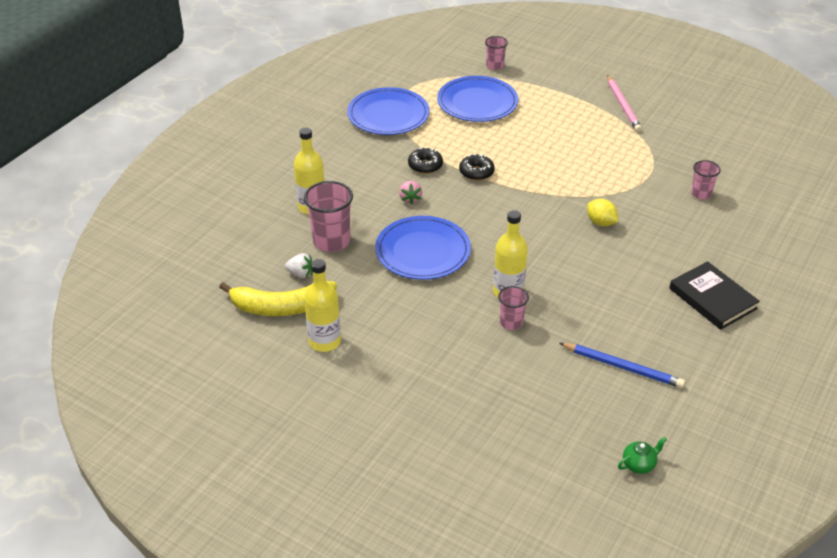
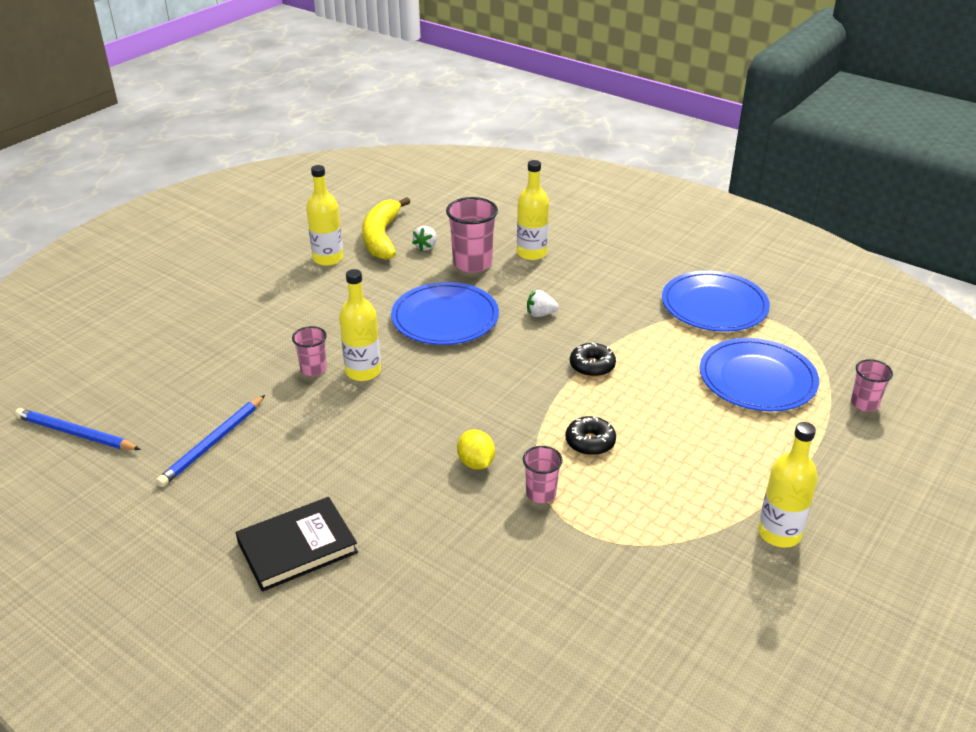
camera: 95 degrees right, 5 degrees down
pink strawberry [399,181,422,205] -> white strawberry [527,290,559,317]
black donut [408,147,443,174] -> black donut moved to [565,416,616,455]
yellow lemon [587,199,618,226] -> yellow lemon turned 75 degrees counterclockwise [457,429,495,470]
pink pencil [607,75,642,132] -> yellow bottle [758,422,818,548]
green teapot [618,437,667,474] -> blue pencil [15,408,141,450]
pink cup [691,160,721,199] -> pink cup moved to [523,446,563,503]

